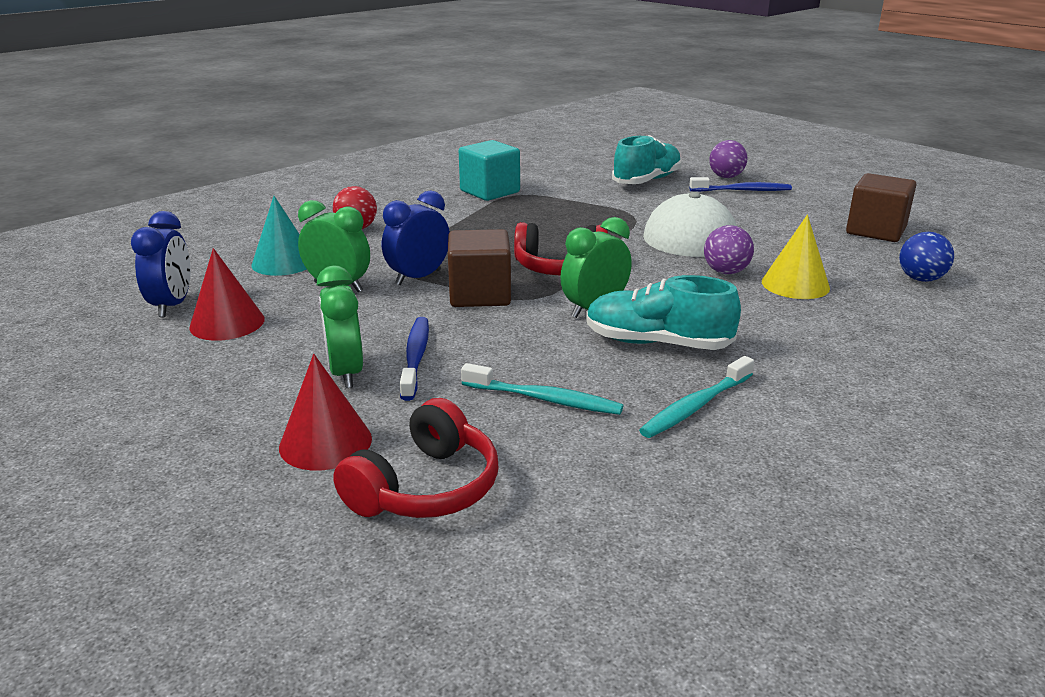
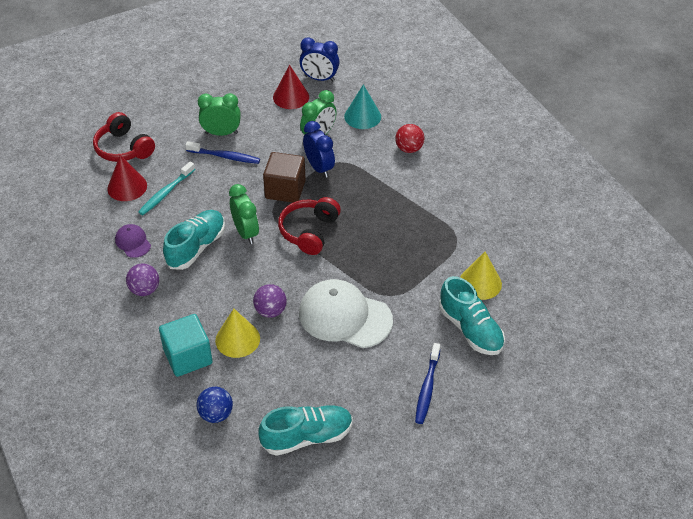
camera: 105 degrees right, 20 degrees up
red cone [279,354,372,471] -> red cone moved to [107,155,147,201]
turquoise cube [459,140,520,201] -> turquoise cube moved to [159,314,213,377]
turquoise toothbrush [639,356,754,438] -> purple cap [115,224,151,258]
purple ball [709,140,748,178] -> purple ball moved to [126,264,159,296]
brown cube [846,173,916,242] -> turquoise shoe [258,405,353,456]
none -> yellow cone [460,252,502,300]

